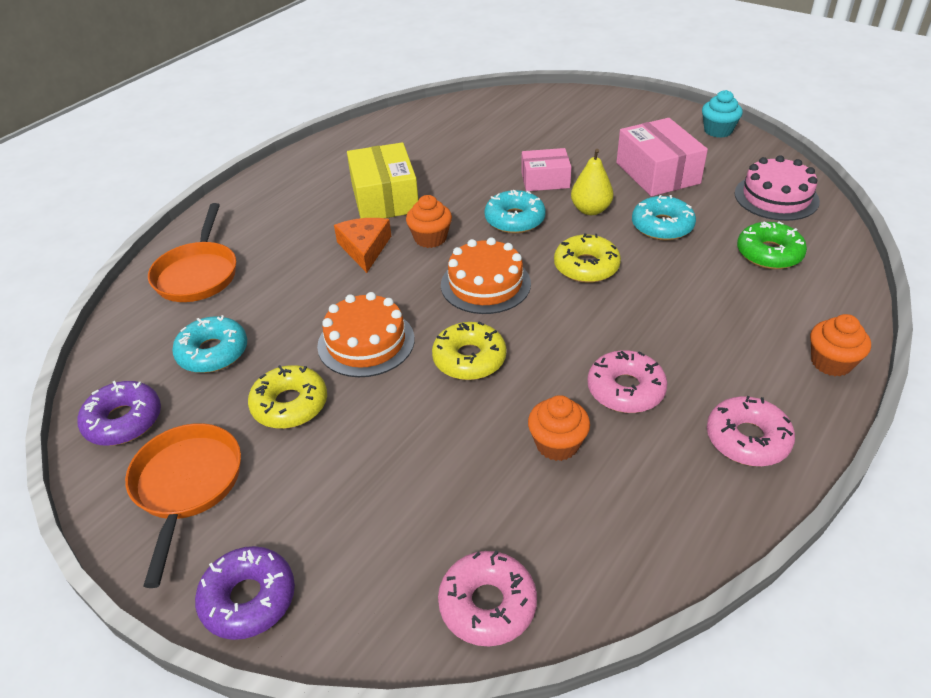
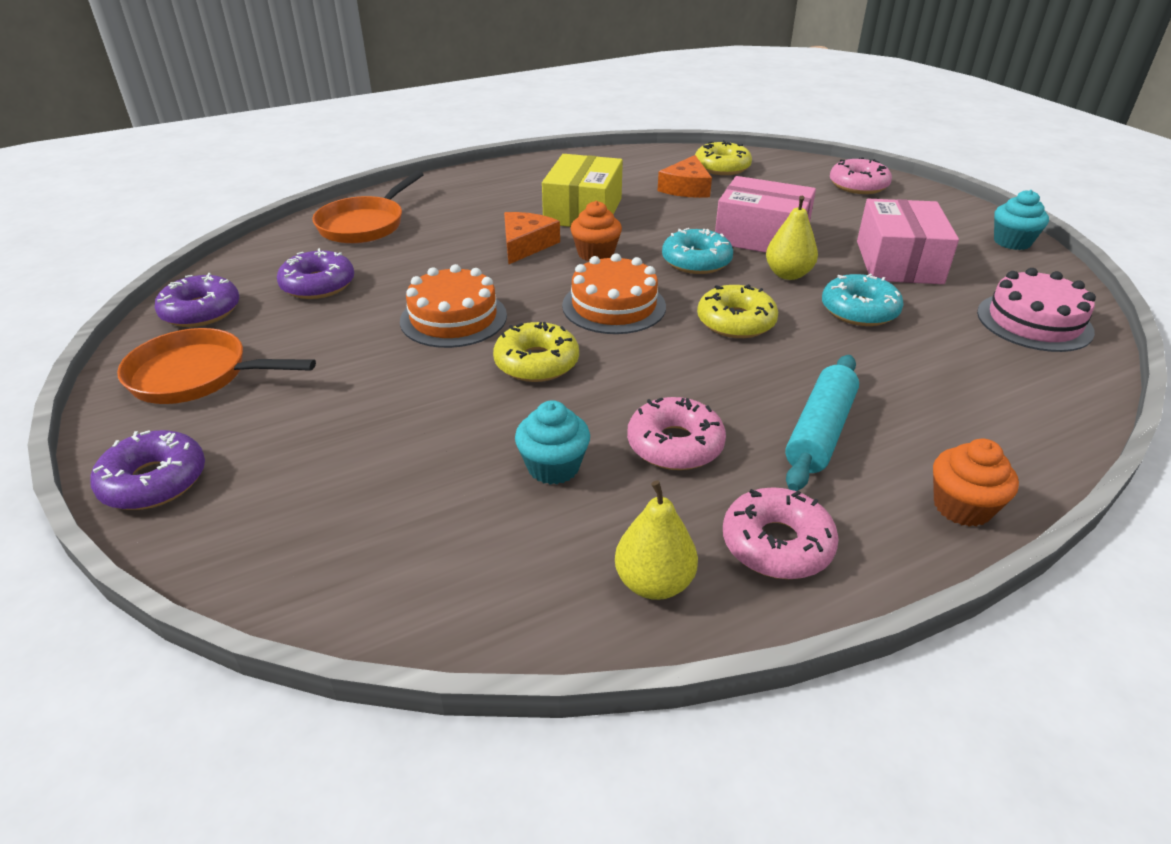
camera: 25 degrees right, 5 degrees down
orange pan [125,423,241,588] -> orange pan turned 105 degrees counterclockwise [117,328,316,404]
turquoise donut [172,315,247,373] -> purple donut [277,248,354,299]
yellow donut [248,365,327,429] -> yellow donut moved to [695,140,752,175]
pink donut [438,550,537,647] -> pink donut moved to [830,157,892,194]
pink box [521,148,571,191] -> pink box [715,176,816,253], size x1.57
orange cupcake [528,395,590,461] -> turquoise cupcake [515,401,590,485]
green donut [737,221,807,269] -> none
none -> yellow pear [615,480,698,600]
none -> orange cheese [658,155,712,198]
none -> turquoise rolling pin [785,355,859,491]

